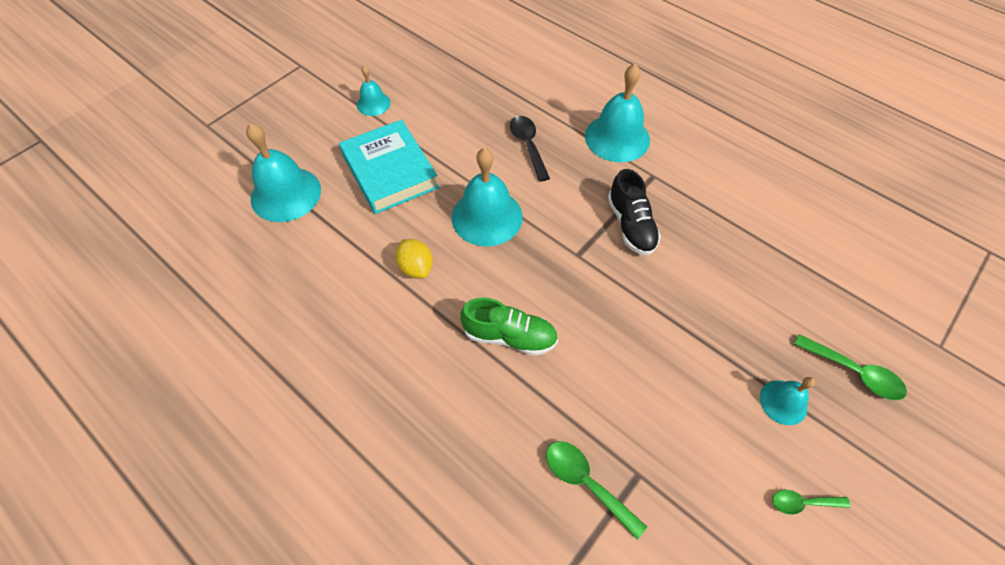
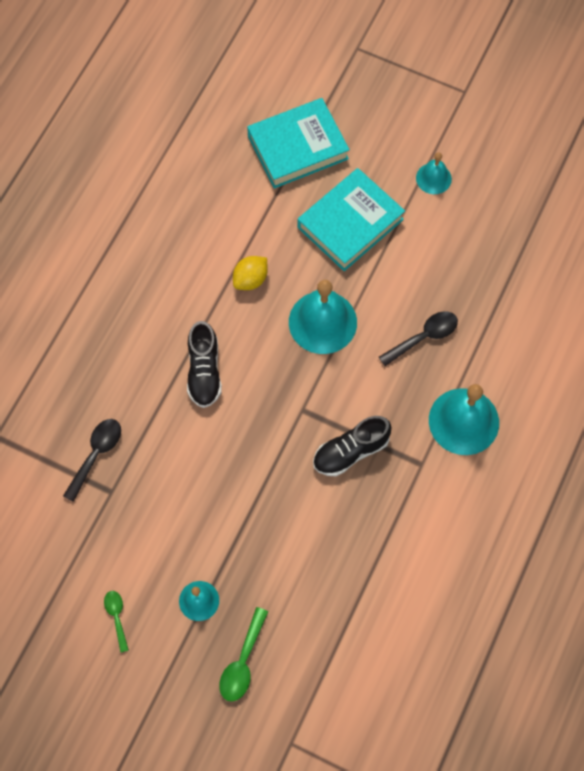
camera: 75 degrees right, 10 degrees up
turquoise bell [246,123,321,222] -> turquoise book [247,98,350,188]
green shoe [460,298,558,356] -> black shoe [187,321,222,408]
green spoon [546,441,647,540] -> black spoon [63,419,121,502]

